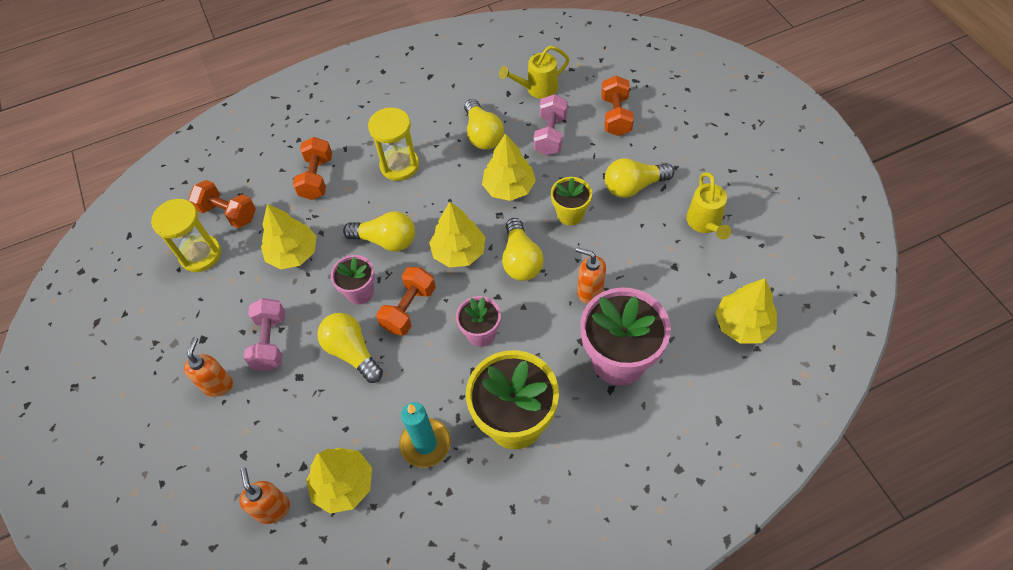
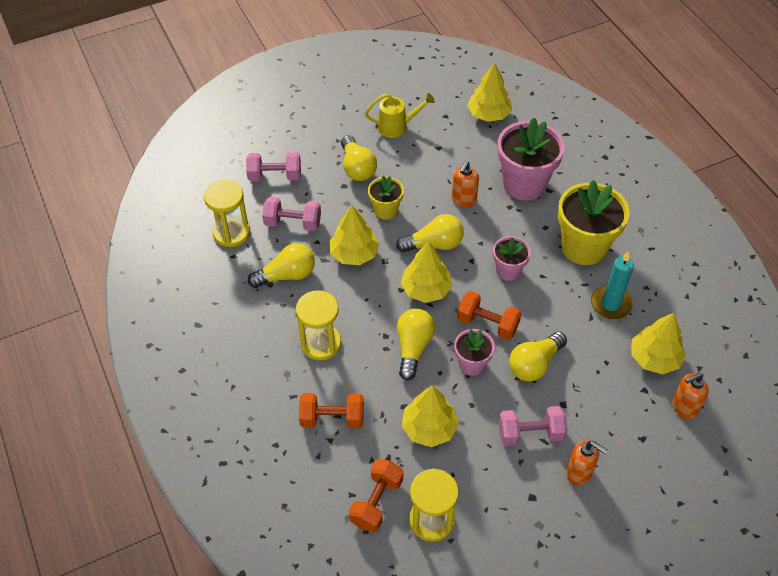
camera: 95 degrees left, 5 degrees down
orange soap dispenser [184,337,233,397] -> orange soap dispenser turned 150 degrees counterclockwise [566,440,608,486]
yellow watering can [499,46,570,99] -> yellow hourglass [204,180,250,247]
orange dumbbell [601,76,634,136] -> pink dumbbell [246,152,301,181]

